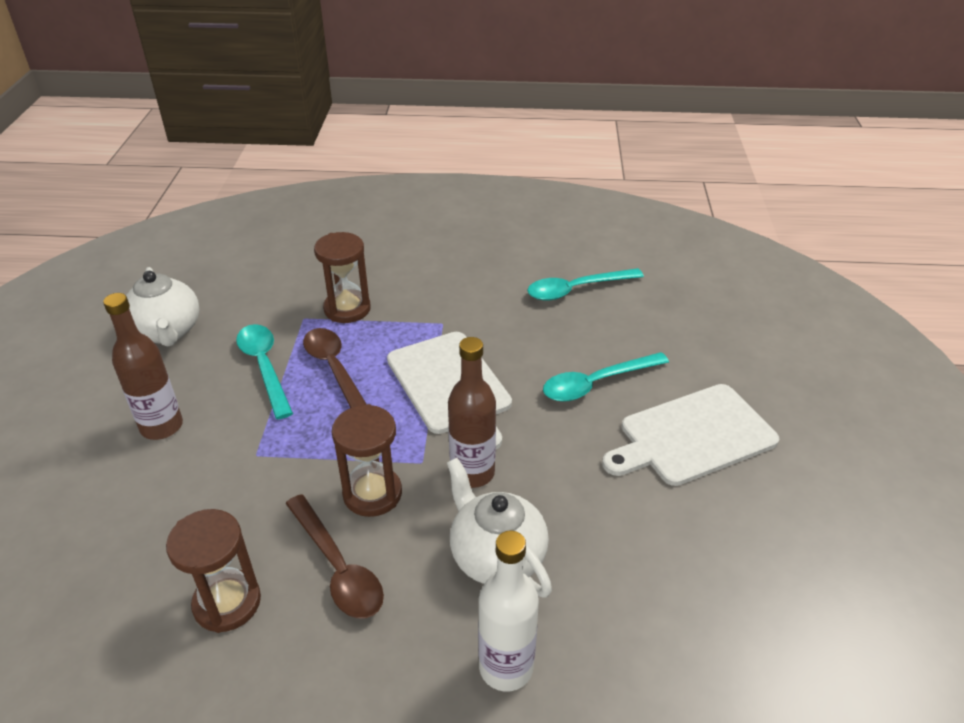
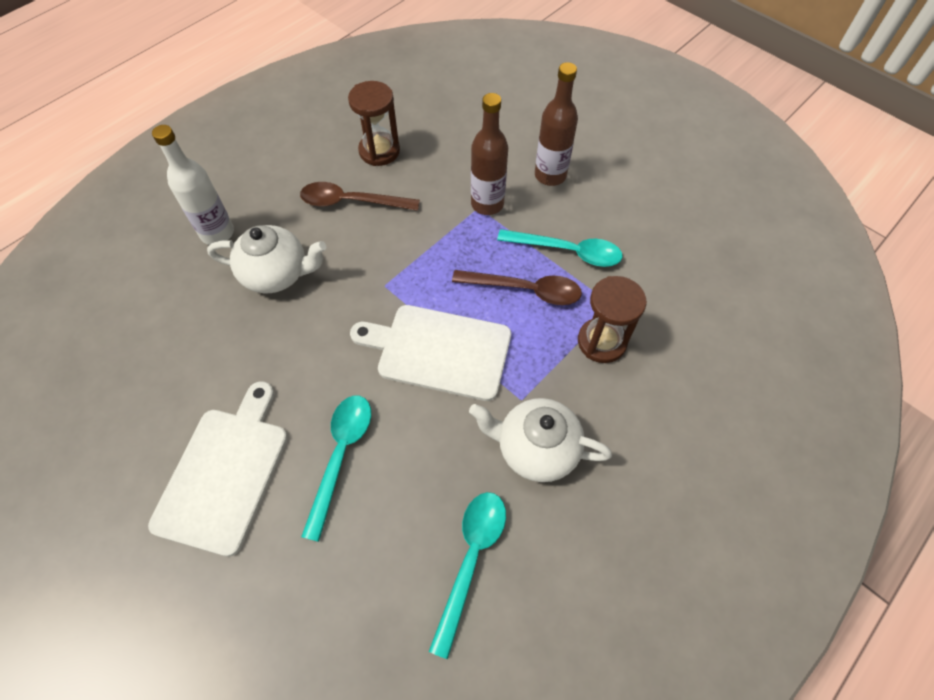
camera: 130 degrees right, 20 degrees up
white teapot [126,267,199,347] -> white teapot moved to [469,398,612,482]
brown hourglass [332,404,402,517] -> none
brown bottle [448,337,496,488] -> brown bottle moved to [471,93,508,215]

